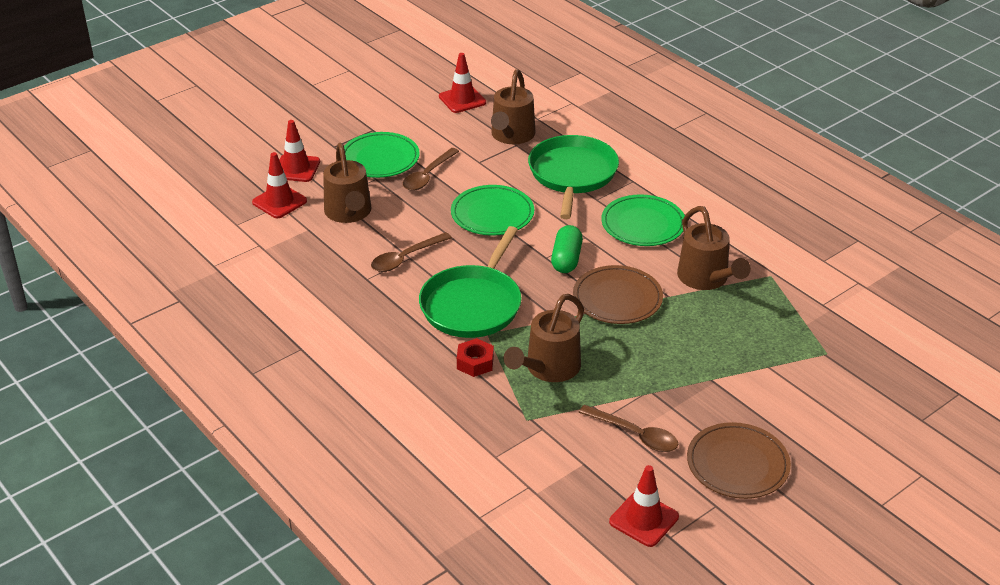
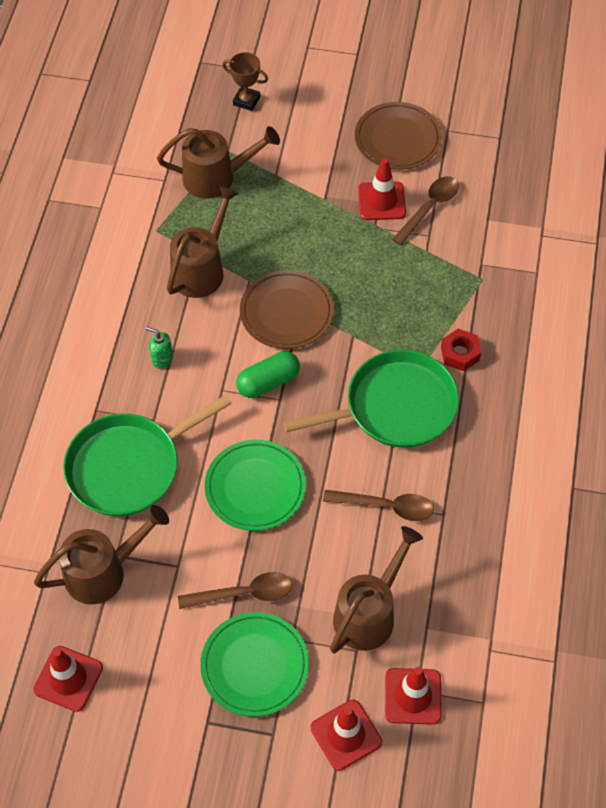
camera: 130 degrees left, 20 degrees up
brown watering can [504,294,584,382] -> brown watering can moved to [157,126,280,199]
brown spoon [578,405,678,452] -> brown spoon turned 45 degrees clockwise [392,176,459,245]
green plate [601,194,685,246] -> green soap dispenser [146,327,173,369]
red traffic cone [609,465,679,547] -> red traffic cone moved to [358,158,406,220]
none -> brown trophy [222,52,268,111]

